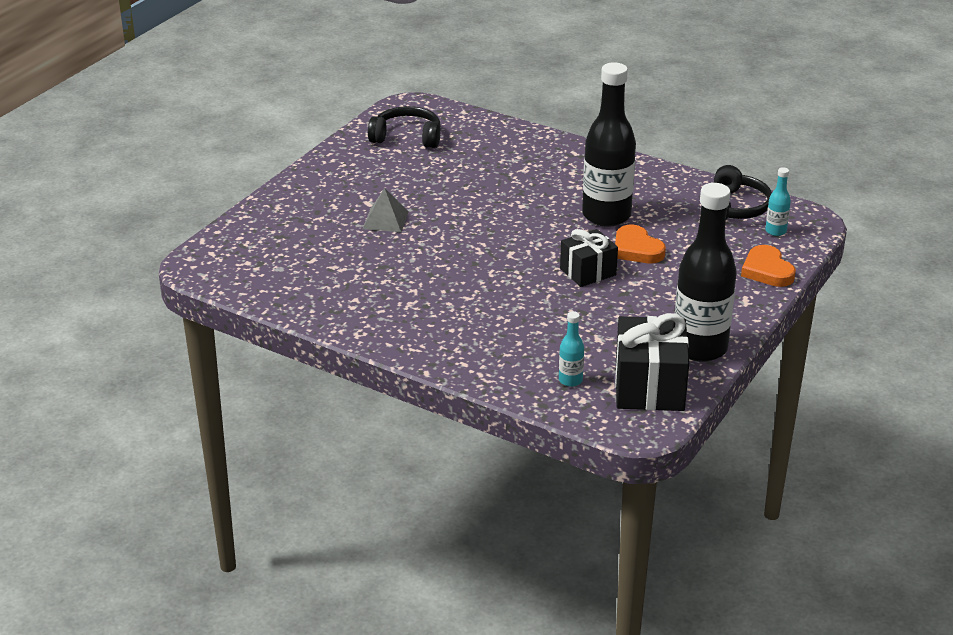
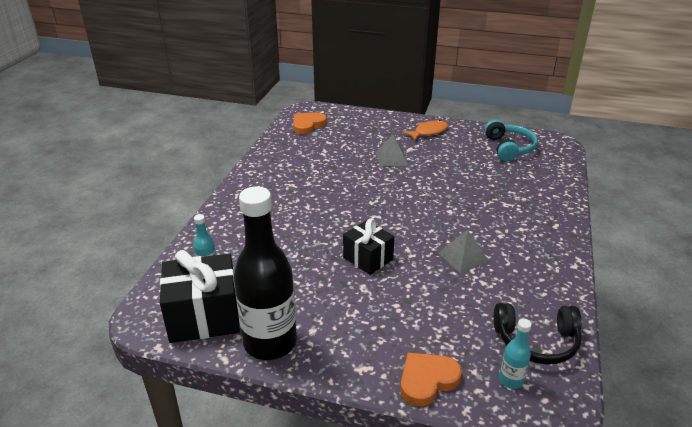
camera: 75 degrees right, 0 degrees up
black headphones [368,106,441,148] -> turquoise headphones [484,119,538,161]
black bottle [582,62,636,227] -> grey pyramid [439,230,489,274]
orange heart [615,225,666,263] -> orange heart moved to [293,112,327,135]
none -> orange fish [402,120,448,140]

